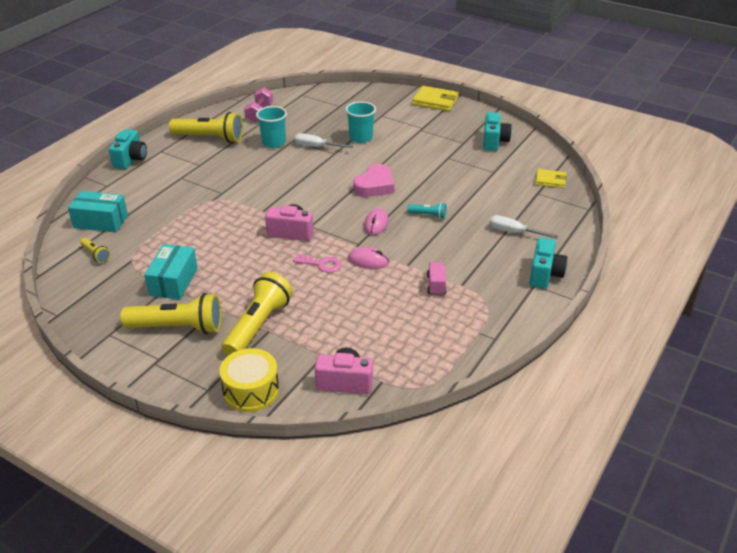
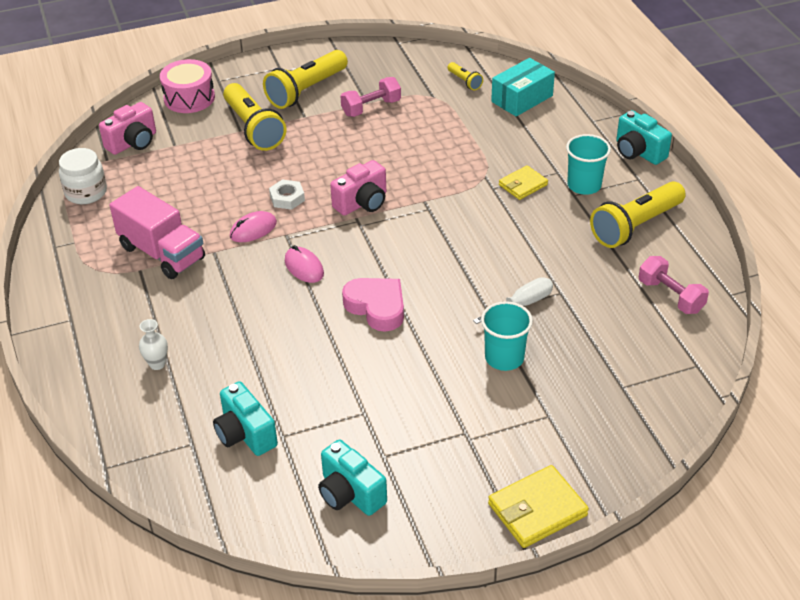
camera: 130 degrees right, 5 degrees up
yellow flashlight [81,238,111,263] -> yellow flashlight turned 120 degrees counterclockwise [448,62,483,90]
turquoise box [144,244,198,300] -> pink dumbbell [341,77,401,117]
yellow drum [219,348,279,412] -> pink drum [160,59,215,113]
turquoise cup [256,106,287,148] -> turquoise cup moved to [566,134,611,195]
pink key [293,254,341,273] -> white nut [269,179,305,210]
pink heart [353,164,394,197] -> pink heart turned 150 degrees clockwise [342,278,404,332]
turquoise flashlight [407,203,447,219] -> none
pink truck [427,262,446,295] -> pink truck [109,186,205,279], size x2.05
white screwdriver [489,215,558,239] -> white vase [139,319,168,370]
turquoise camera [529,238,568,289] -> turquoise camera moved to [213,381,278,456]
yellow wallet [535,169,567,188] -> yellow wallet moved to [499,165,548,200]
none -> white jar [59,148,107,204]

